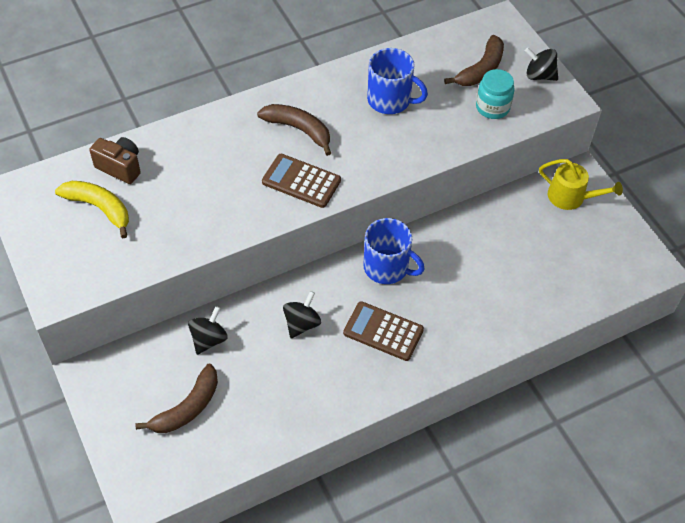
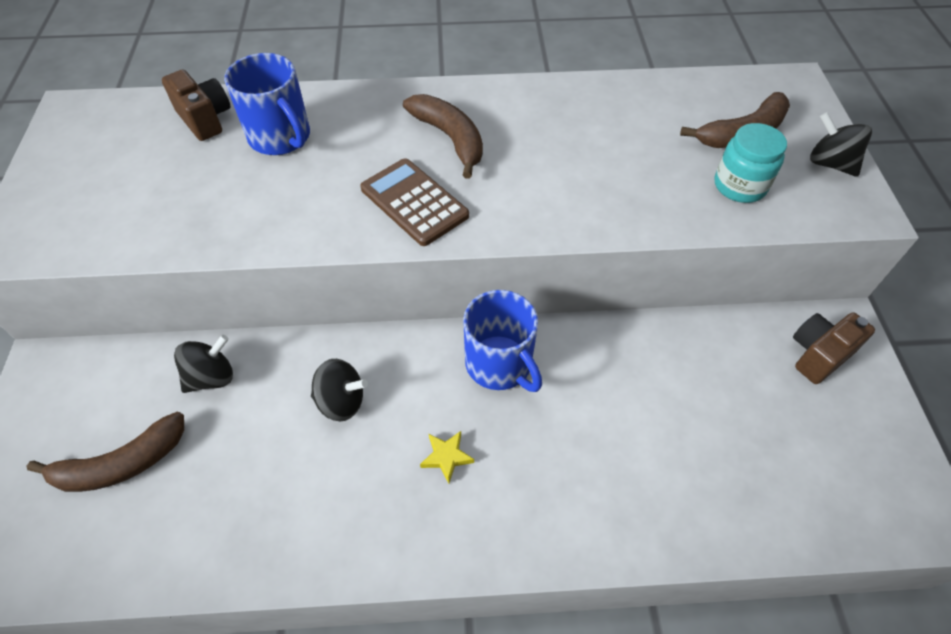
camera: 25 degrees right, 0 degrees up
yellow banana [55,181,129,238] -> none
black spinning top [283,291,321,338] -> black spinning top turned 45 degrees clockwise [311,359,368,422]
brown calculator [343,301,424,361] -> yellow star [420,431,474,483]
blue mug [367,48,428,114] -> blue mug moved to [224,53,310,155]
yellow watering can [539,159,623,210] -> brown camera [793,312,875,384]

